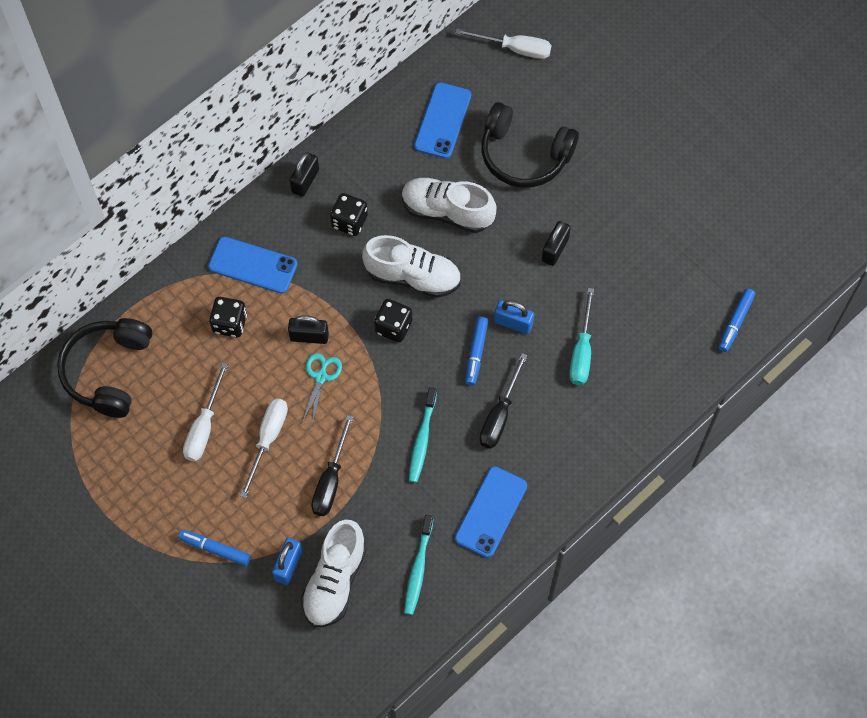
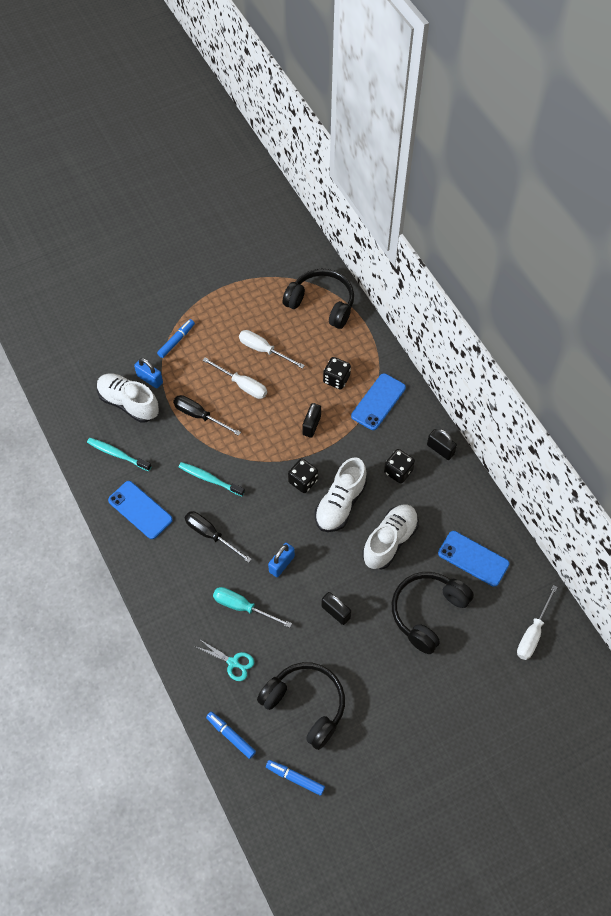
camera: 105 degrees right, 5 degrees down
turquoise scissors [302,353,342,425] -> turquoise scissors moved to [197,639,254,681]
blue marker [465,317,488,385] -> blue marker moved to [266,760,325,796]
none -> black headphones [257,662,345,750]

